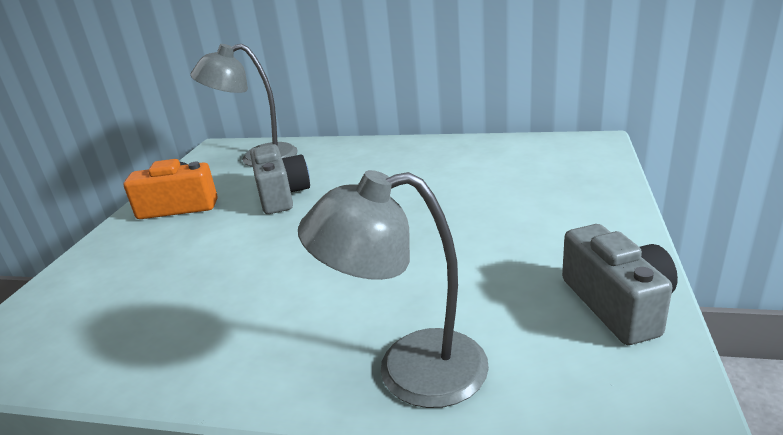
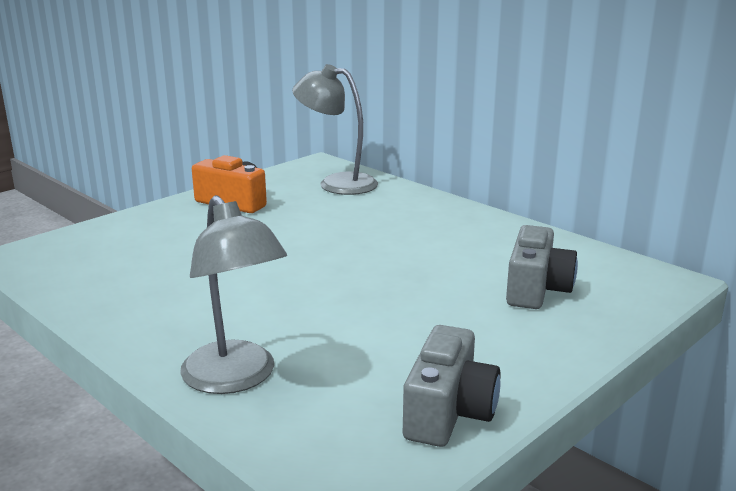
camera: 30 degrees right, 5 degrees down
grey camera [250,144,310,214] -> grey camera moved to [506,225,578,309]
grey lamp [298,170,489,408] -> grey lamp turned 150 degrees counterclockwise [180,195,287,394]

